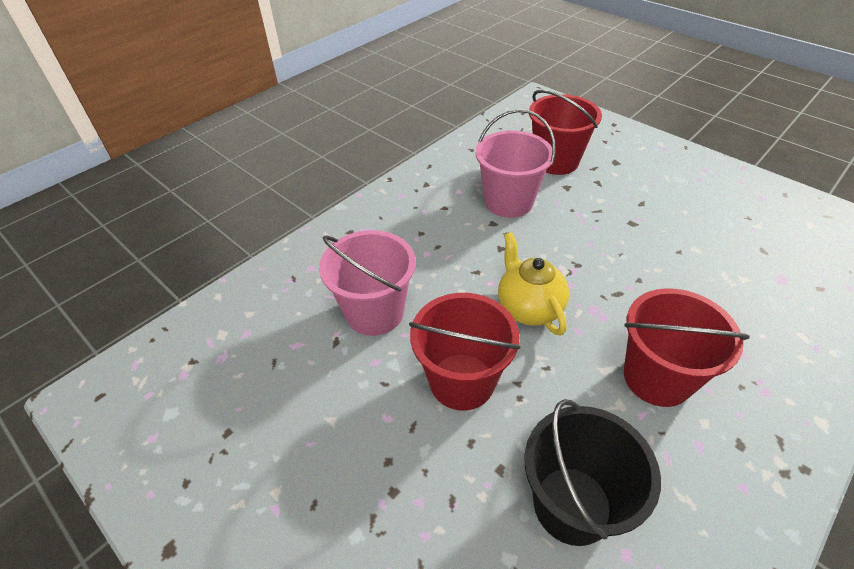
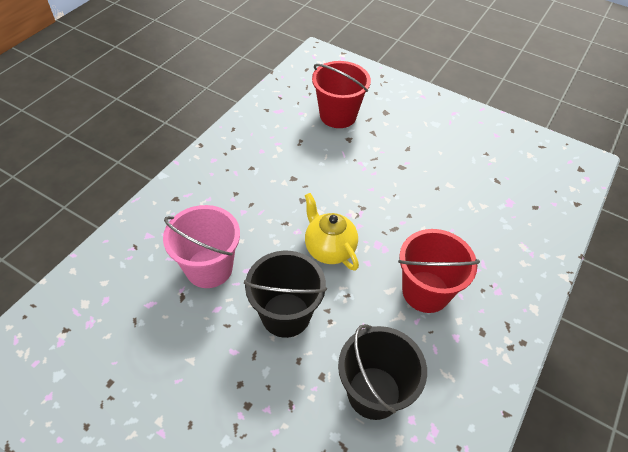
camera: 15 degrees left, 5 degrees up
red bucket [409,293,521,411] -> black bucket [244,251,327,338]
pink bucket [475,109,556,218] -> none

